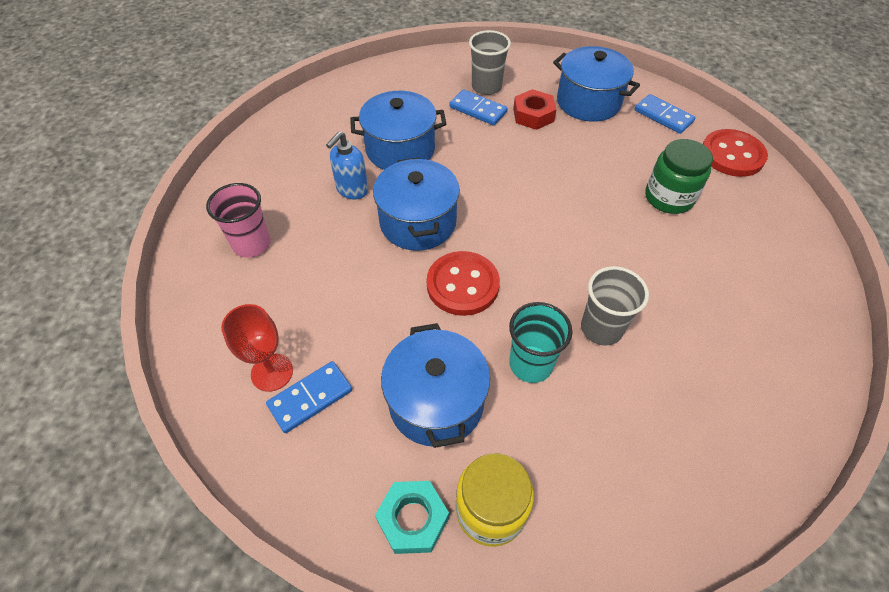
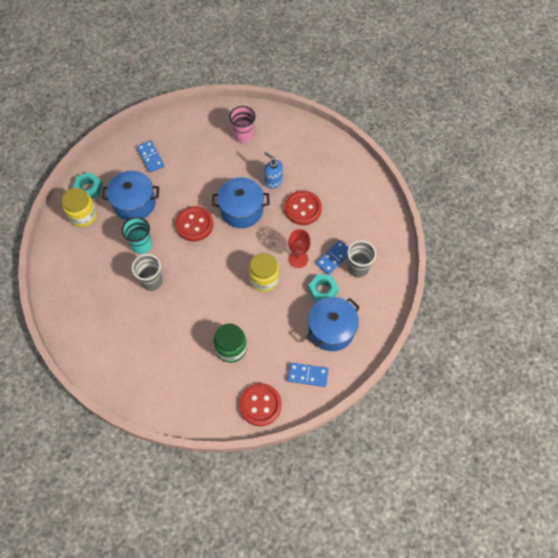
camera: 100 degrees right, 10 degrees up
red goblet [221,304,293,392] -> red goblet moved to [288,229,311,268]
blue pot [350,91,446,170] -> red button [285,191,322,225]
red nut [513,89,557,130] -> turquoise nut [308,274,339,302]
blue domino [635,94,696,134] -> blue domino turned 45 degrees clockwise [288,363,328,387]
none -> yellow jar [248,253,279,292]

